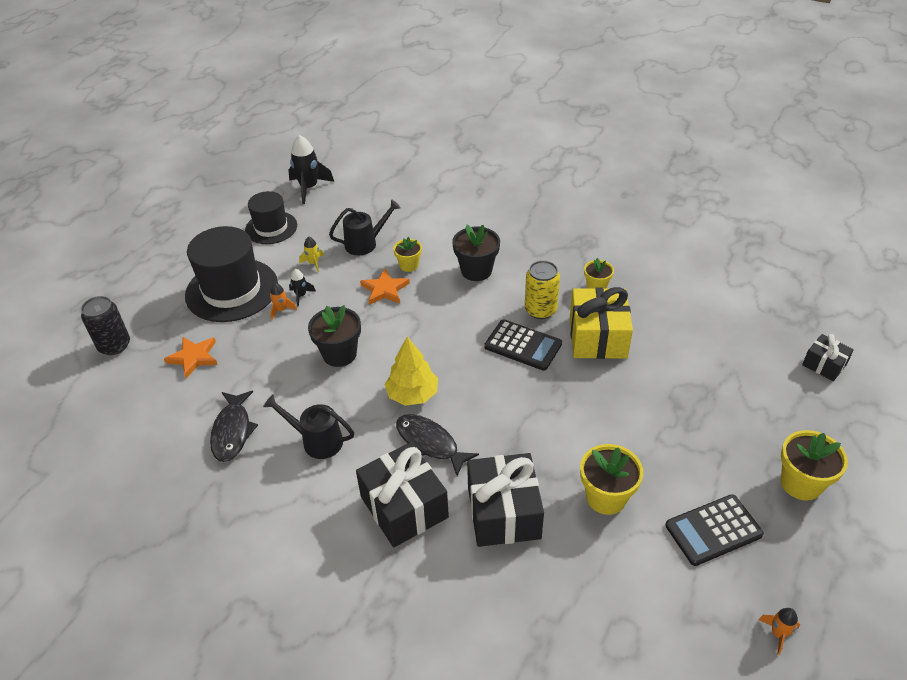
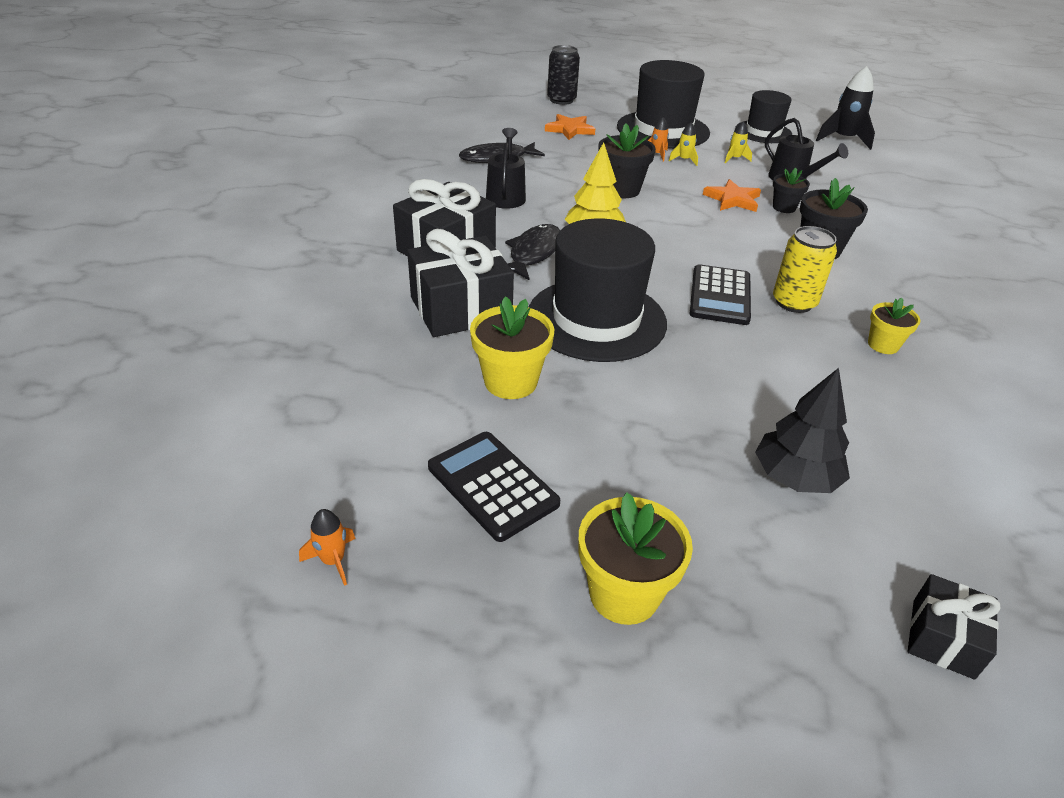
camera: 70 degrees right, 5 degrees down
black rocket [289,269,316,306] -> yellow rocket [669,122,698,166]
yellow flower pot [393,237,422,272] -> black flower pot [773,168,810,213]
yellow gift [570,287,633,359] -> none
none -> black hat [529,219,667,362]
none -> black tree [755,368,850,493]

